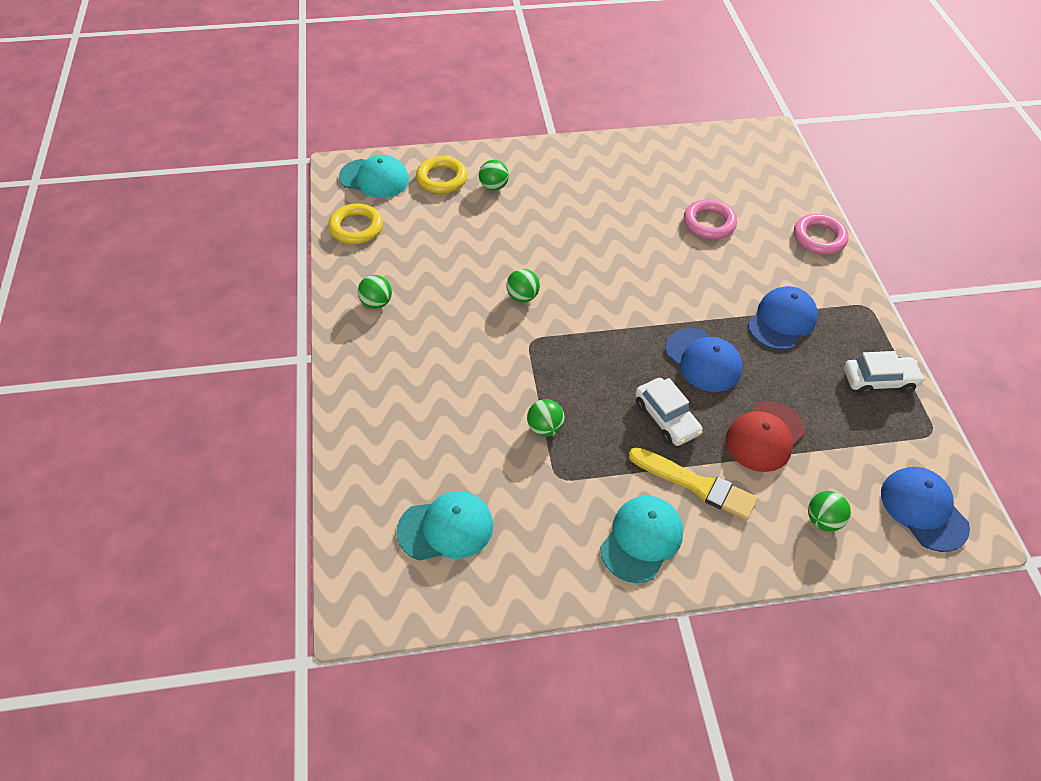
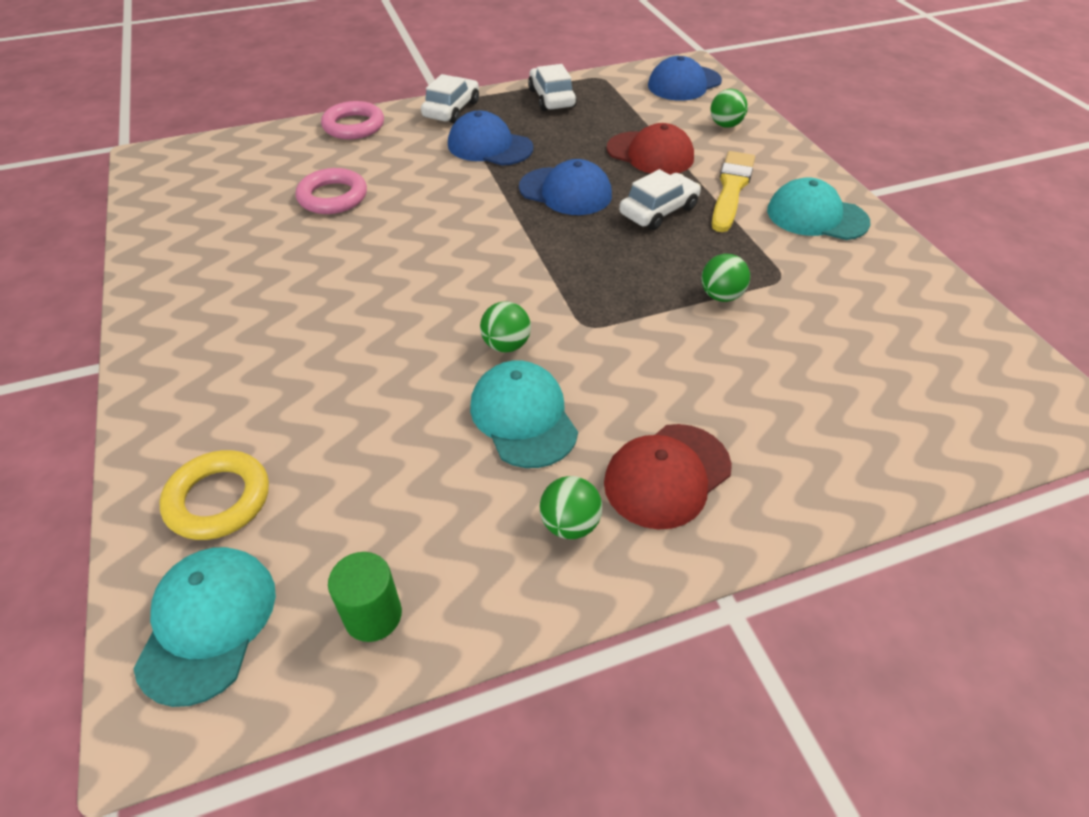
camera: 100 degrees left, 5 degrees down
yellow ring [328,204,383,244] -> green cylinder [328,552,402,642]
turquoise cap [397,491,493,561] -> turquoise cap moved to [470,360,578,468]
green ball [479,160,509,191] -> none
blue cap [665,328,743,392] -> blue cap turned 75 degrees clockwise [519,159,612,215]
none -> white car [421,74,479,123]
none -> red cap [604,424,732,529]

